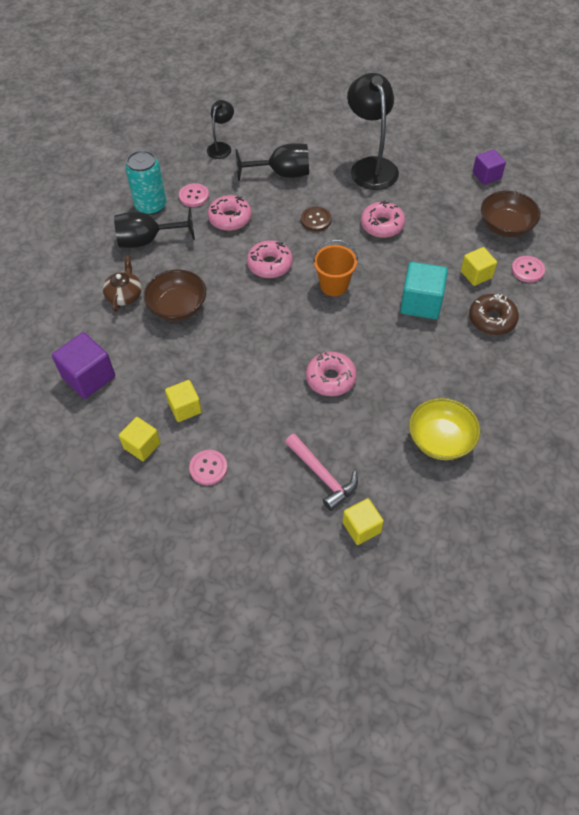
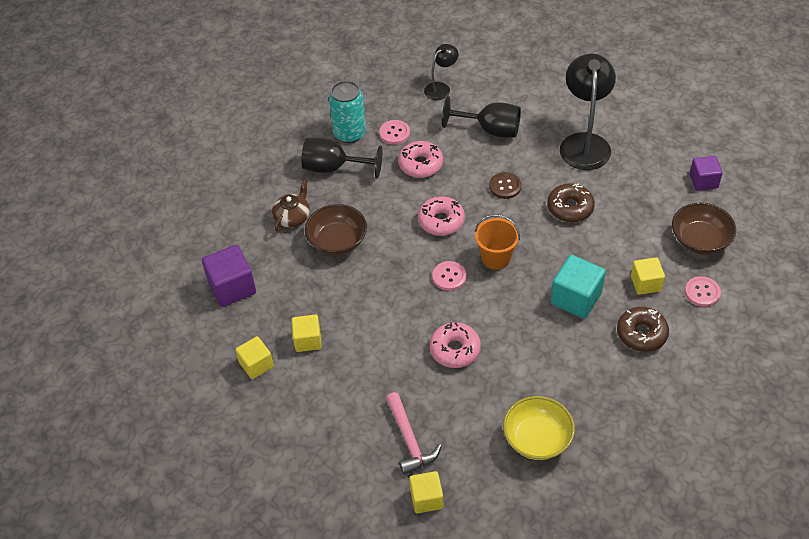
camera: 20 degrees right, 5 degrees down
pink button [189,450,228,485] -> pink button moved to [432,261,466,291]
pink donut [361,200,405,238] -> brown donut [547,183,595,222]

